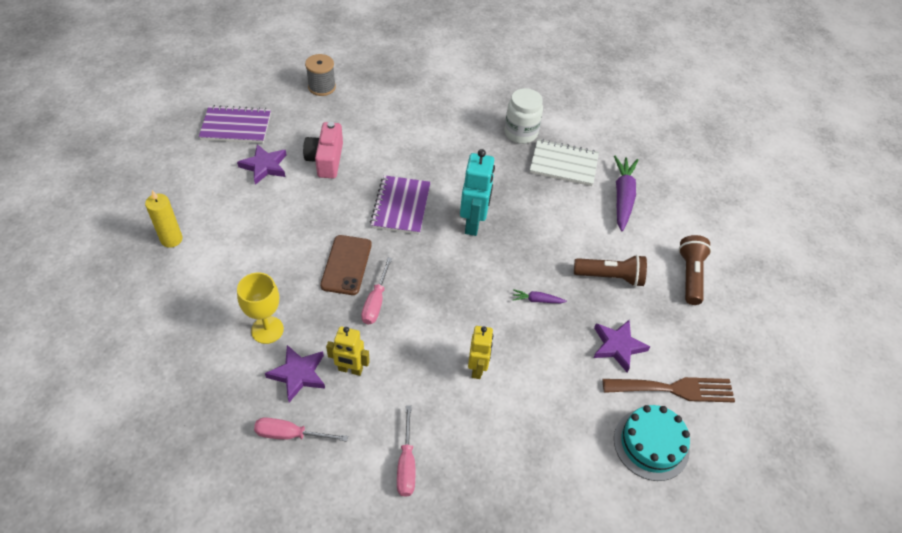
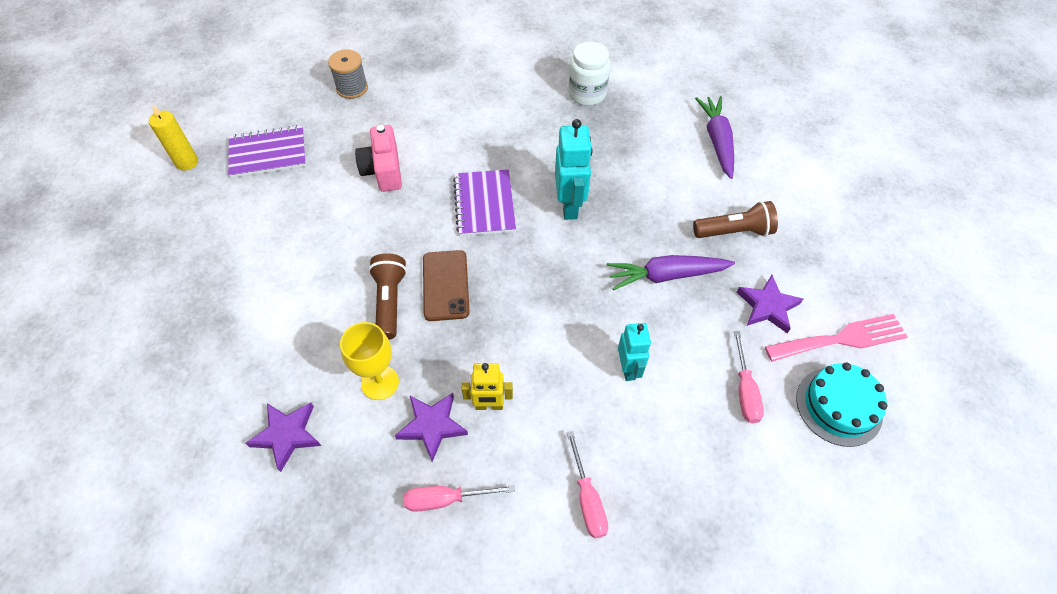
camera: 10 degrees left, 5 degrees up
yellow candle [145,190,183,248] -> yellow candle moved to [149,105,198,171]
purple star [237,144,287,185] -> purple star moved to [245,402,321,472]
pink screwdriver [361,257,392,324] -> pink screwdriver moved to [734,331,764,423]
yellow robot [468,326,494,379] -> turquoise robot [618,323,651,381]
purple carrot [513,289,567,303] -> purple carrot [607,255,735,290], size x2.08
white notebook [530,139,599,186] -> none
brown fork [602,377,735,402] -> pink fork [765,314,908,362]
brown flashlight [678,235,712,305] -> brown flashlight moved to [368,253,407,340]

